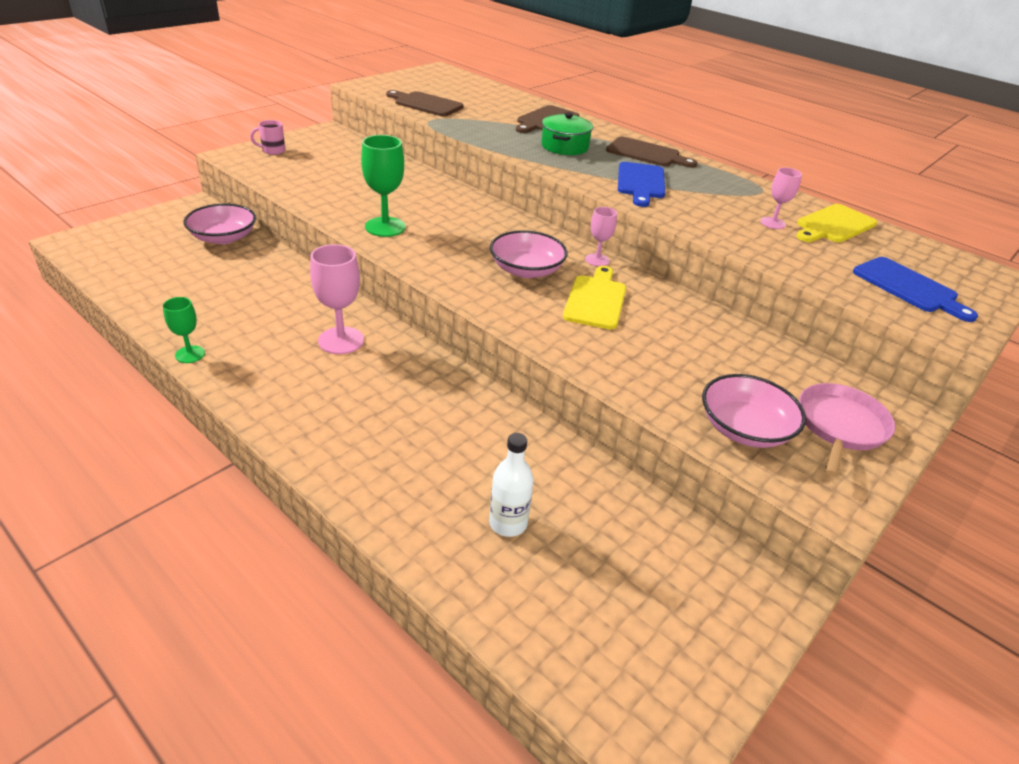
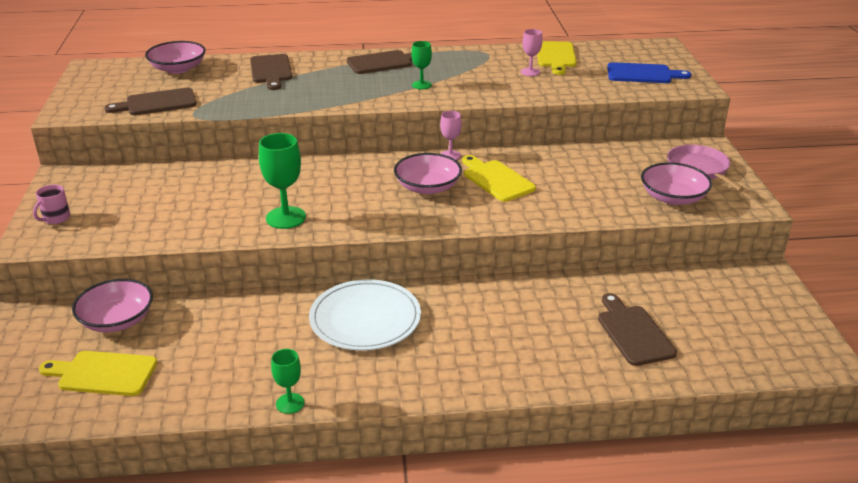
camera: 45 degrees left, 5 degrees down
pink goblet [310,244,364,354] -> white plate [309,279,421,351]
white bottle [489,433,534,537] -> brown cutting board [598,293,677,366]
green pot [541,112,593,155] -> none
blue cutting board [618,162,665,207] -> green goblet [411,41,432,89]
none -> yellow cutting board [39,351,157,396]
none -> pink bowl [145,41,206,74]

